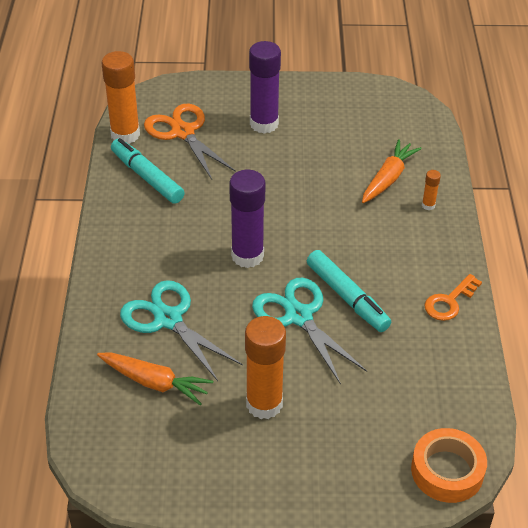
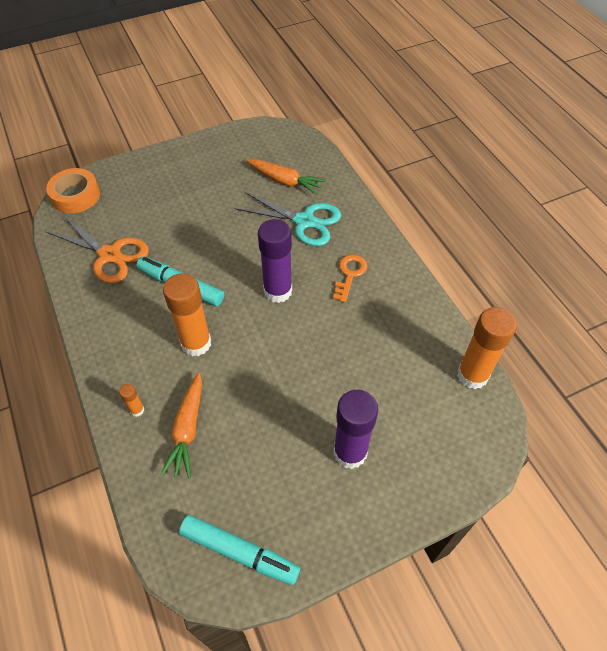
camera: 155 degrees right, 10 degrees up
orange carrot [97,352,213,405] -> orange carrot turned 150 degrees counterclockwise [246,159,326,195]
turquoise marker [111,138,185,204] -> turquoise marker moved to [179,515,300,585]
orange scissors [144,104,236,179] -> orange scissors moved to [46,216,149,284]
orange glue stick [245,316,286,419] -> orange glue stick moved to [163,273,211,356]
turquoise scissors [252,278,367,385] -> none
orange key [424,274,482,321] -> orange key moved to [333,254,367,303]

